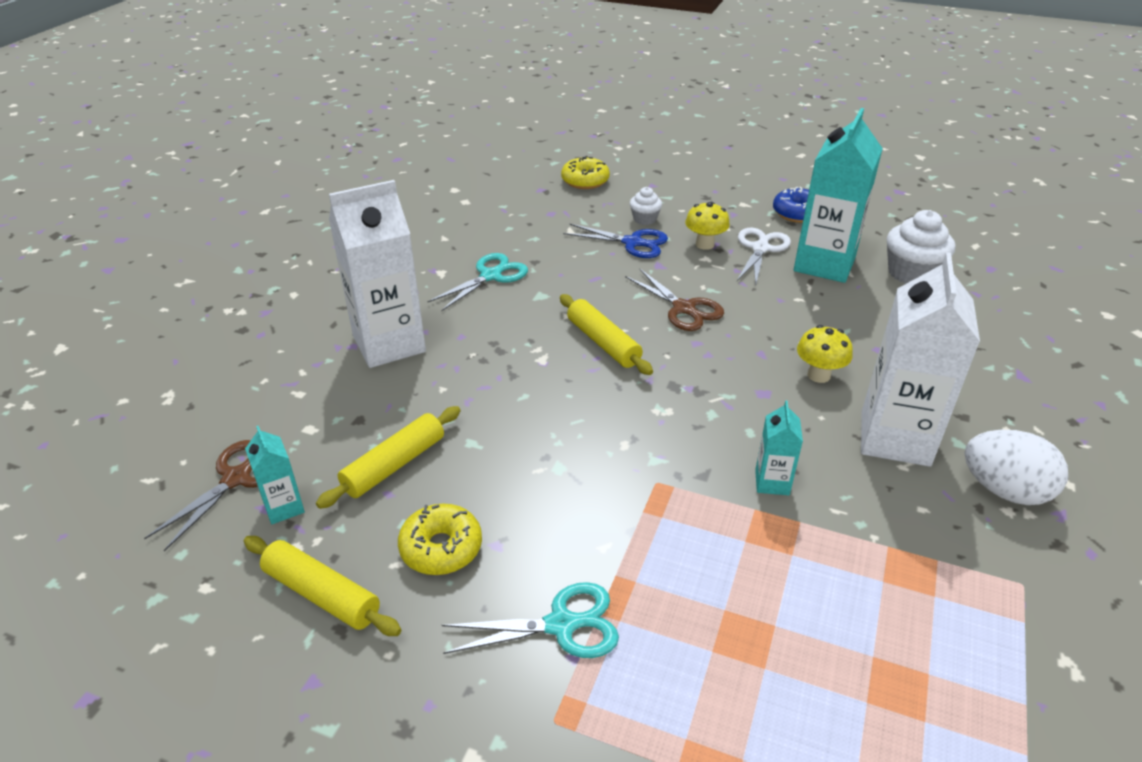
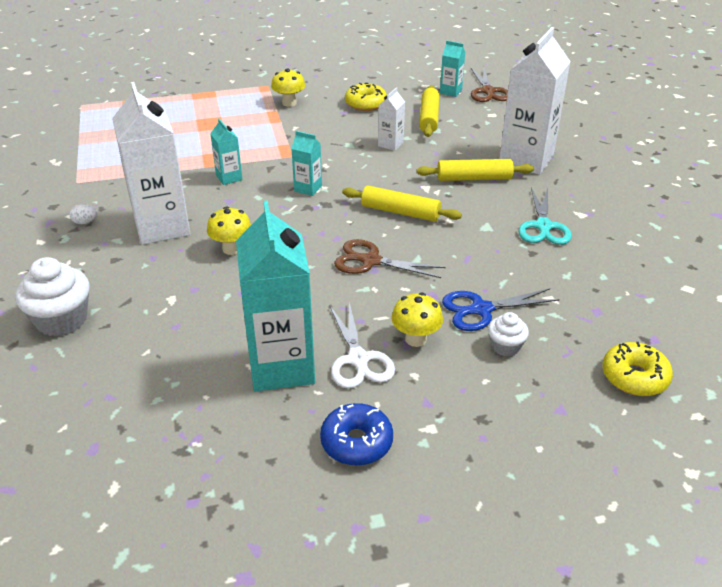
camera: 145 degrees right, 0 degrees up
yellow rolling pin [244,536,401,636] -> yellow rolling pin moved to [416,159,534,181]
turquoise scissors [442,582,619,658] -> yellow mushroom [271,69,305,107]
white cupcake [887,210,955,284] -> white cupcake moved to [15,257,90,337]
white egg [964,430,1068,505] -> white egg [70,204,97,224], size x0.42
none -> turquoise carton [291,131,322,196]
none -> white carton [378,87,405,151]

